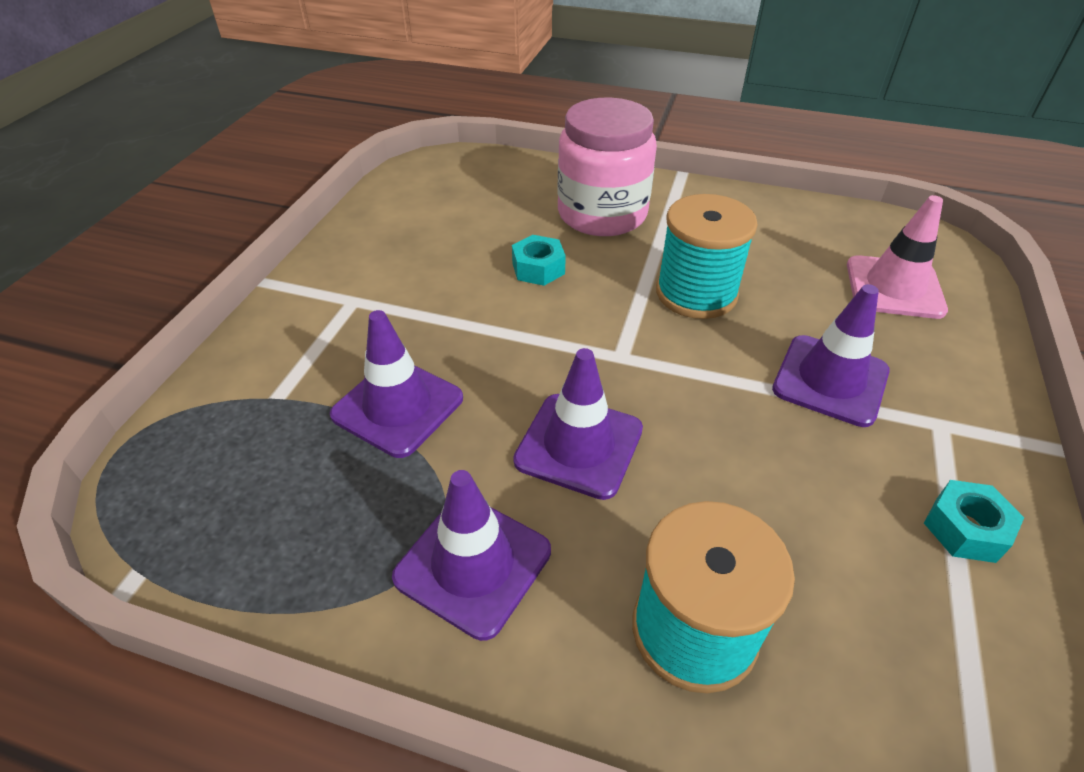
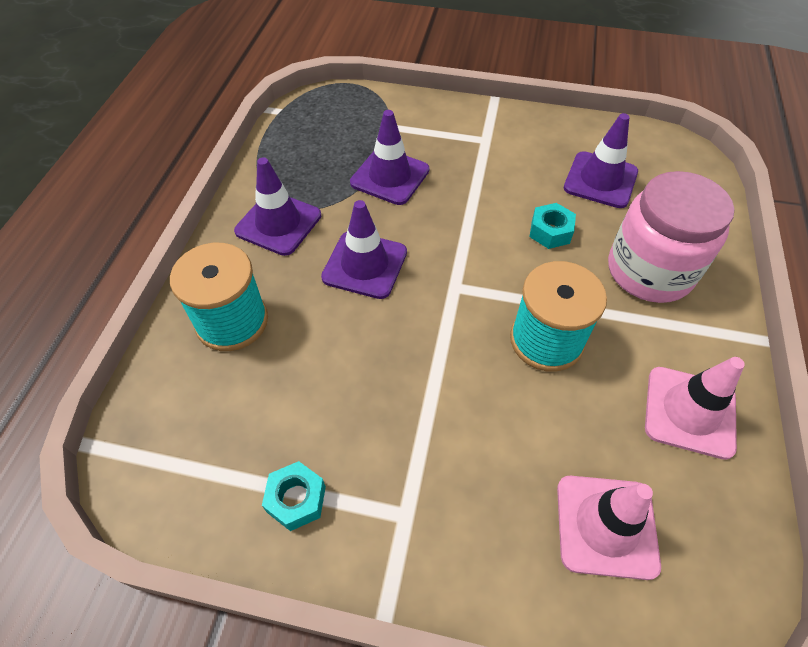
camera: 85 degrees right, 10 degrees up
purple traffic cone [772,284,890,427] -> purple traffic cone moved to [564,113,638,208]
none -> pink traffic cone [645,357,745,460]

